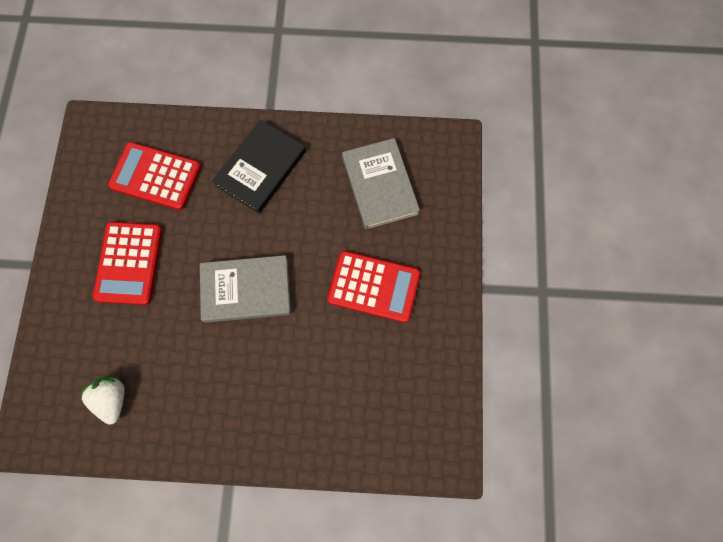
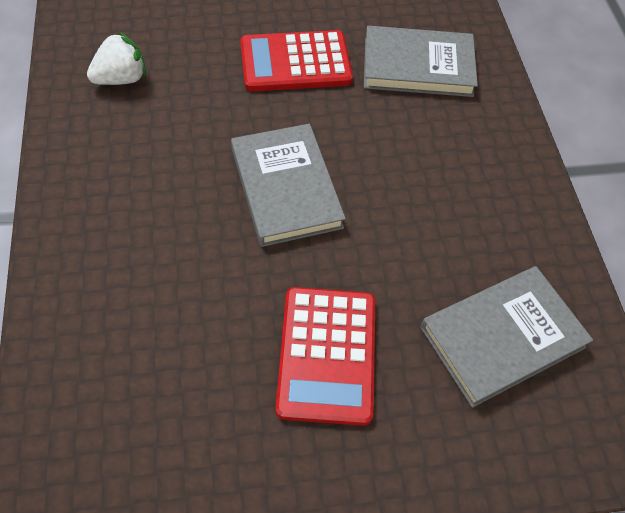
camera: 75 degrees right, 15 degrees down
red calculator [108,142,201,210] -> grey book [364,26,478,97]
black book [212,119,306,214] -> none

